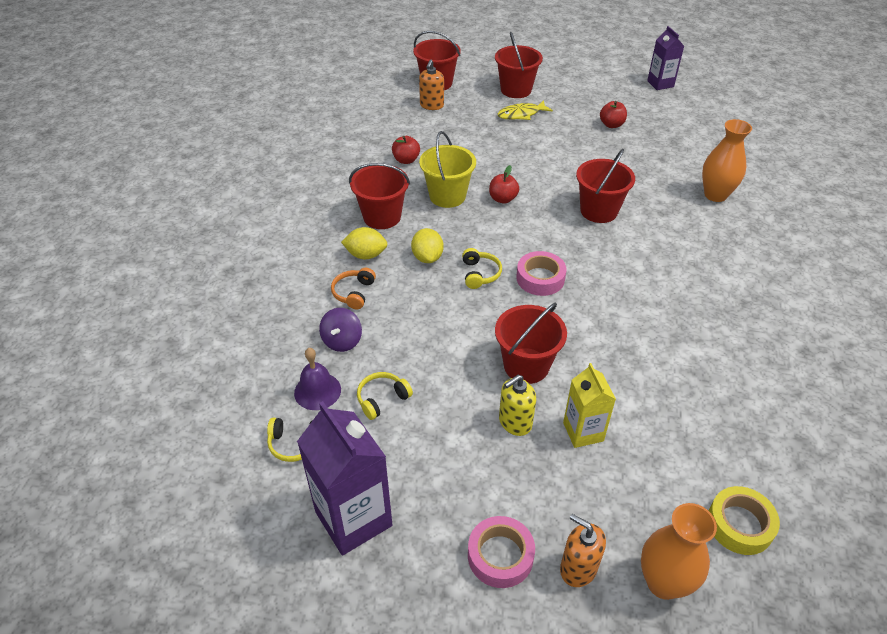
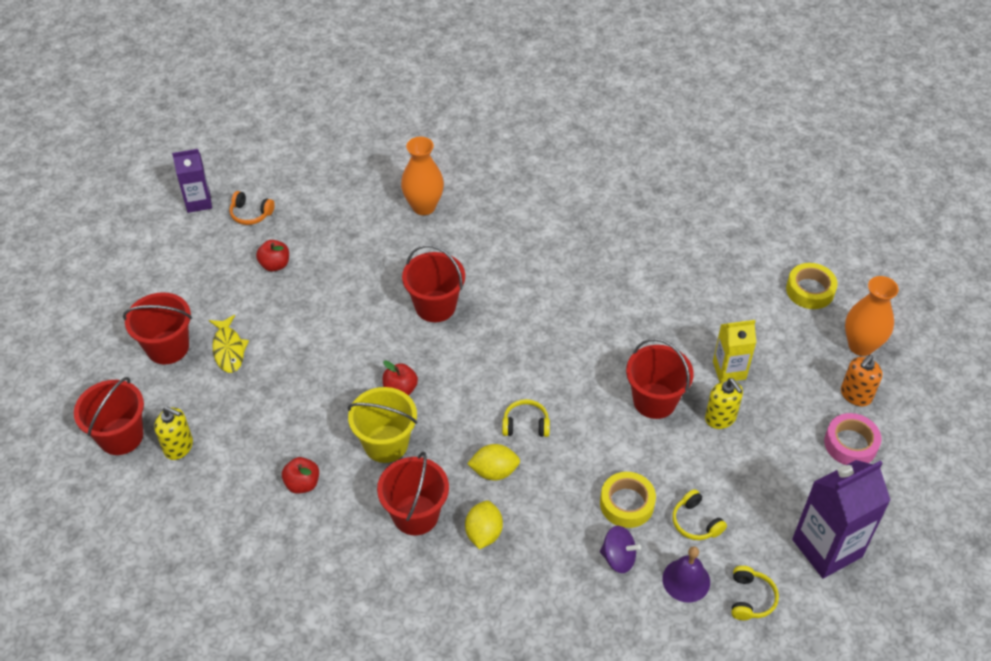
camera: 85 degrees left, 5 degrees up
orange headphones [331,268,376,309] -> orange headphones moved to [229,191,275,225]
orange soap dispenser [419,60,444,110] -> yellow soap dispenser [154,407,193,460]
pink tape [516,251,567,296] -> none
none -> yellow tape [600,472,656,528]

